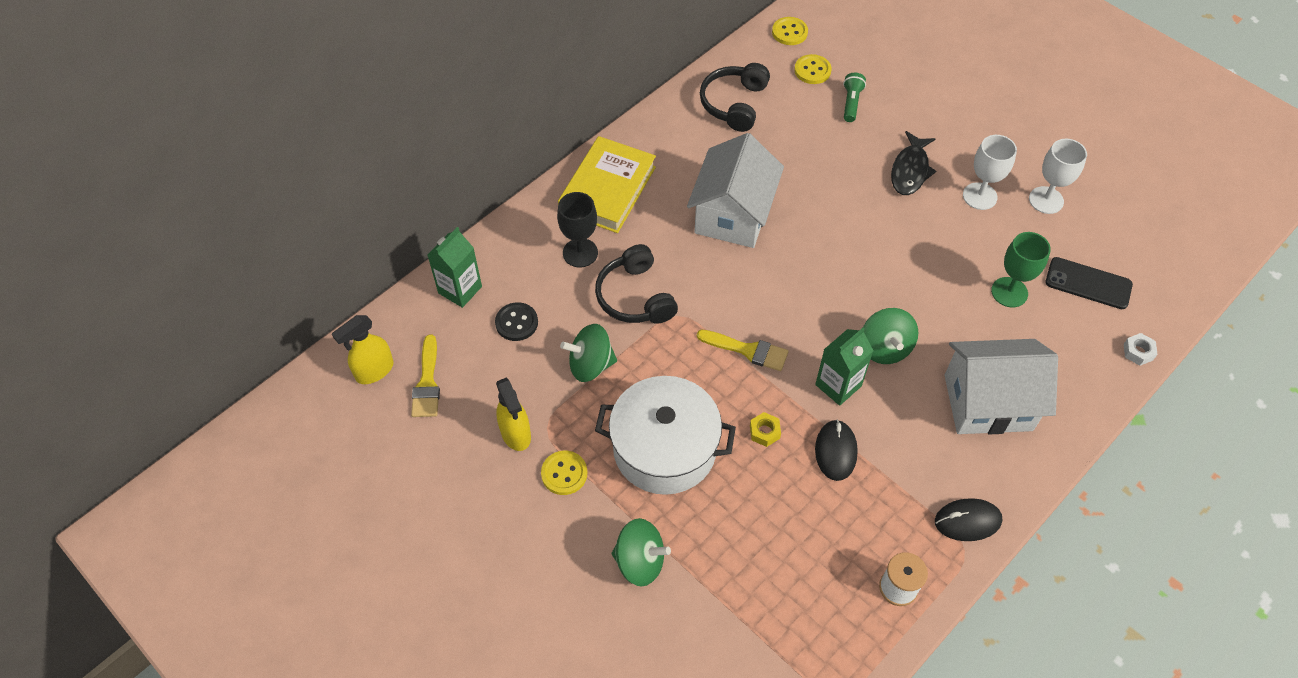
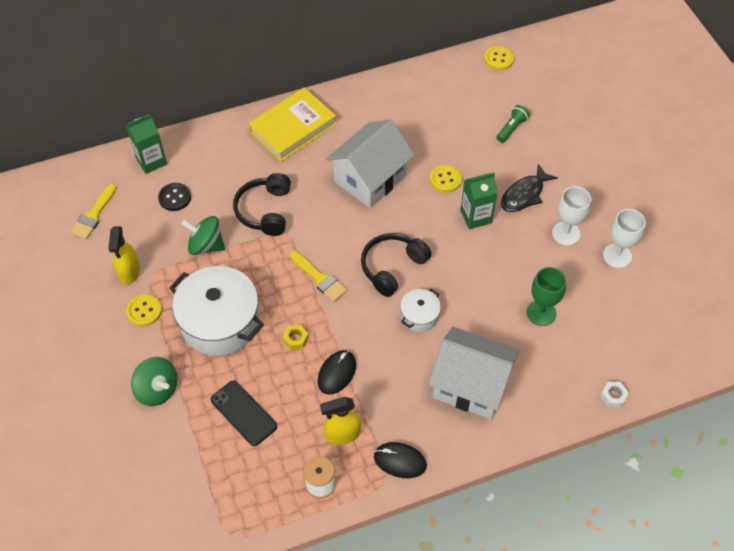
camera: 25 degrees right, 0 degrees up
yellow spray bottle [332,315,394,384] -> yellow spray bottle moved to [320,397,361,445]
black goblet [557,192,598,267] -> none
black headphones [700,63,770,132] -> black headphones moved to [361,233,432,297]
yellow button [794,54,832,84] -> yellow button moved to [430,165,462,193]
green carton [815,327,873,406] -> green carton moved to [460,173,498,229]
green spinning top [863,308,918,364] -> white pot [400,289,441,332]
black phone [1046,257,1133,309] -> black phone moved to [211,381,277,446]

